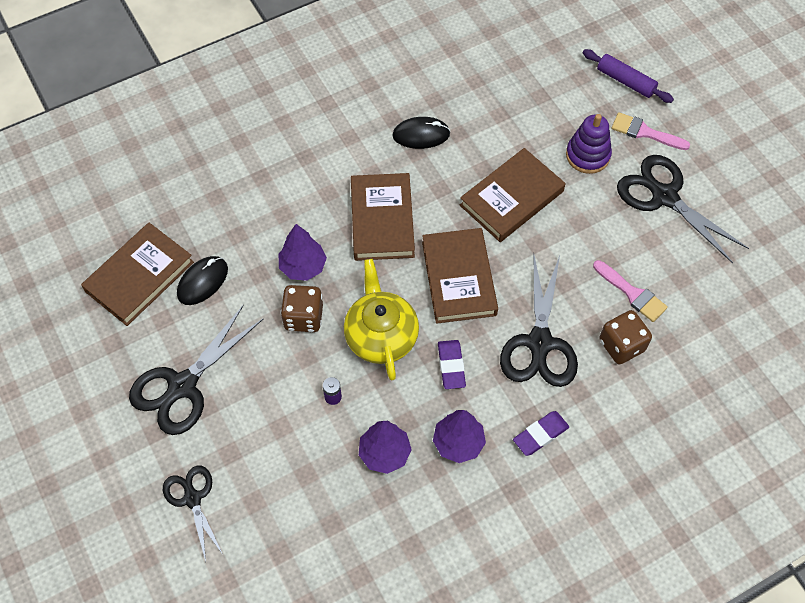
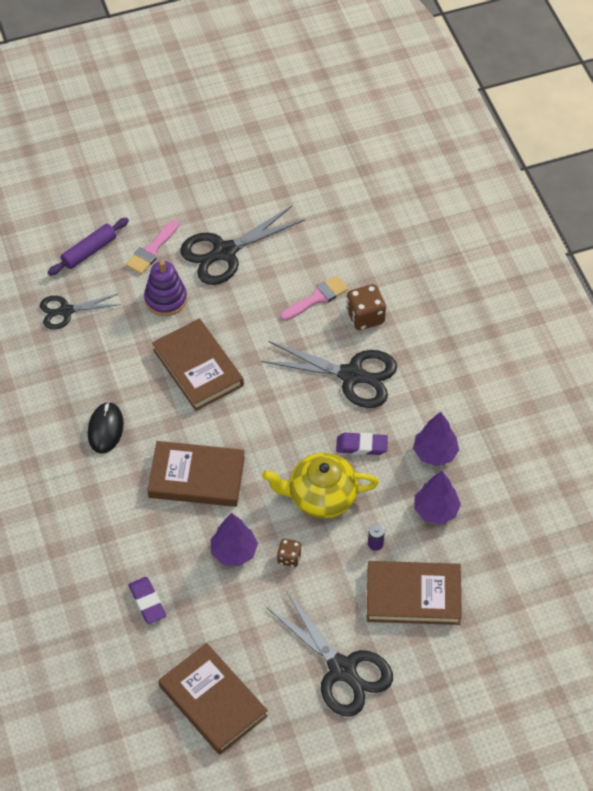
camera: 80 degrees left, 5 degrees down
black scissors [163,466,222,562] -> black scissors moved to [40,294,121,330]
black mouse [177,256,228,305] -> none
brown dice [280,285,323,332] -> brown dice [277,538,302,567], size x0.60
brown book [422,228,498,324] -> brown book moved to [367,561,462,625]
purple eraser [513,411,569,456] -> purple eraser moved to [128,577,166,624]

